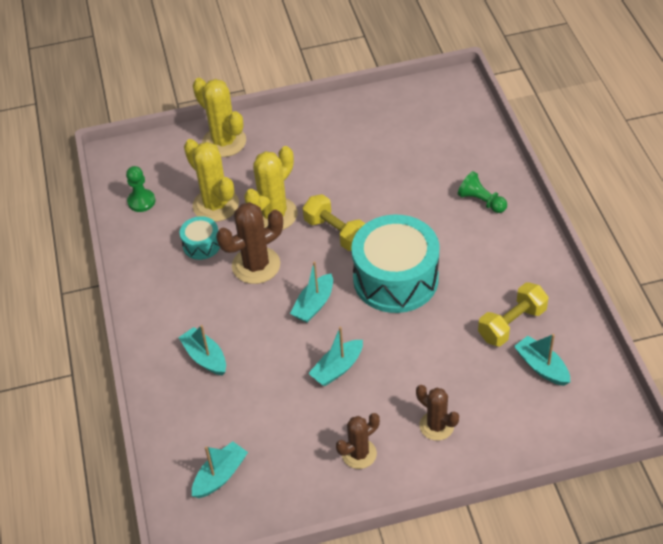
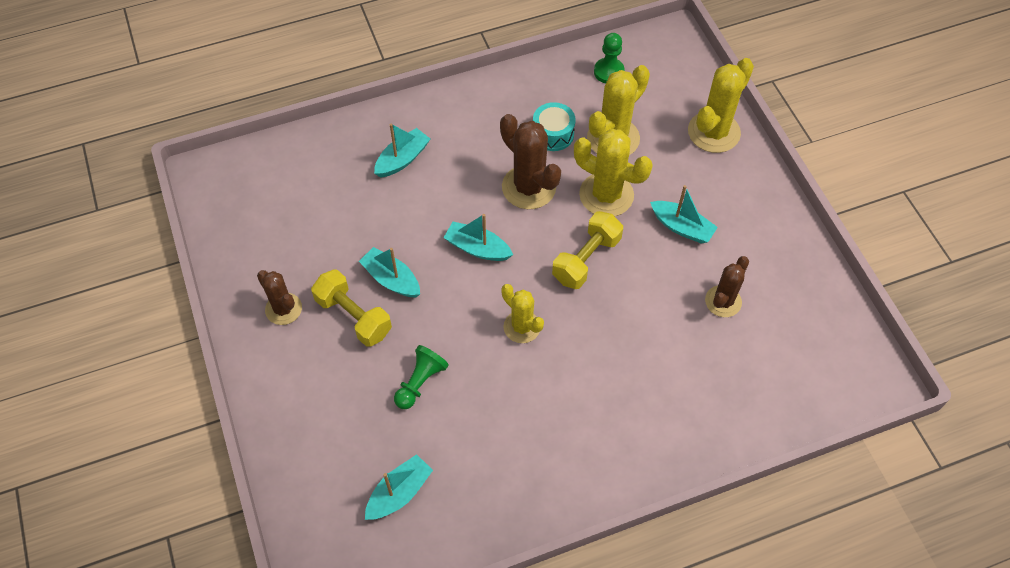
camera: 80 degrees right, 10 degrees up
turquoise boat [192,441,248,498] -> turquoise boat moved to [650,185,718,244]
turquoise drum [351,215,440,313] -> yellow cactus [501,284,544,343]
brown cactus [416,385,459,441] -> brown cactus moved to [705,256,749,317]
green pawn [458,171,507,213] -> green pawn moved to [394,345,449,409]
yellow dumbbell [478,282,549,346] -> yellow dumbbell moved to [311,270,392,347]

